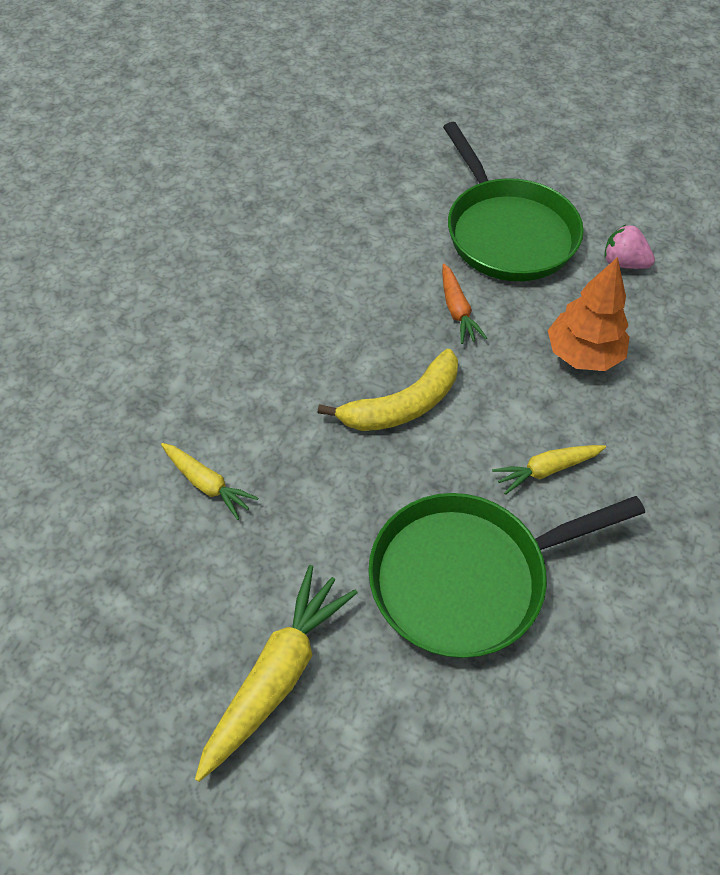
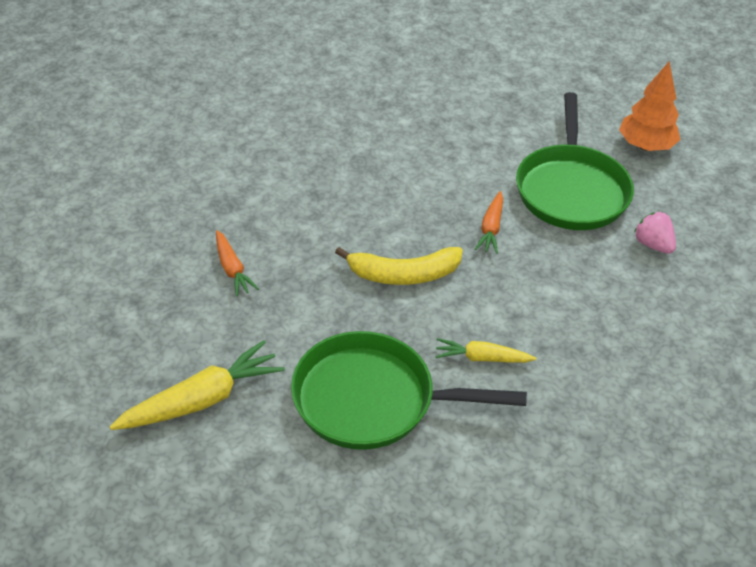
camera: 25 degrees right, 10 degrees down
yellow carrot [161,443,258,520] -> orange carrot [216,230,259,297]
orange tree [548,257,630,371] -> orange tree moved to [619,61,681,151]

